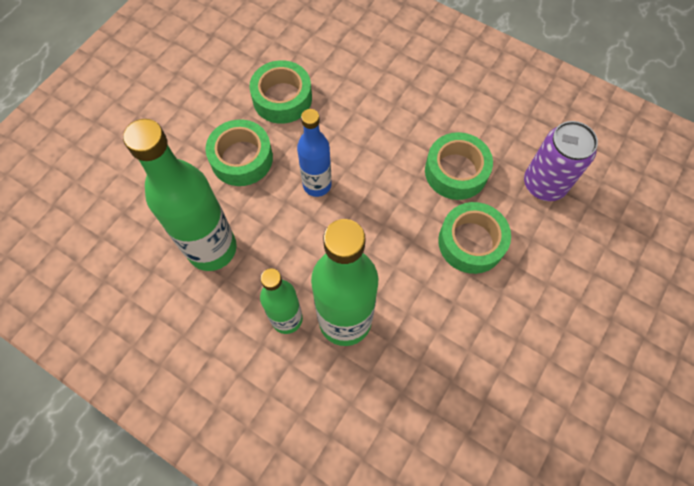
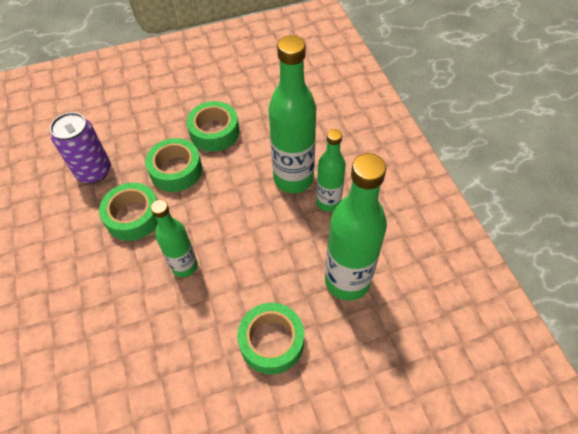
camera: 140 degrees left, 10 degrees down
green tape [249,60,312,124] -> green tape moved to [187,101,239,151]
blue bottle [297,109,332,197] -> none
none -> green bottle [151,200,198,277]

